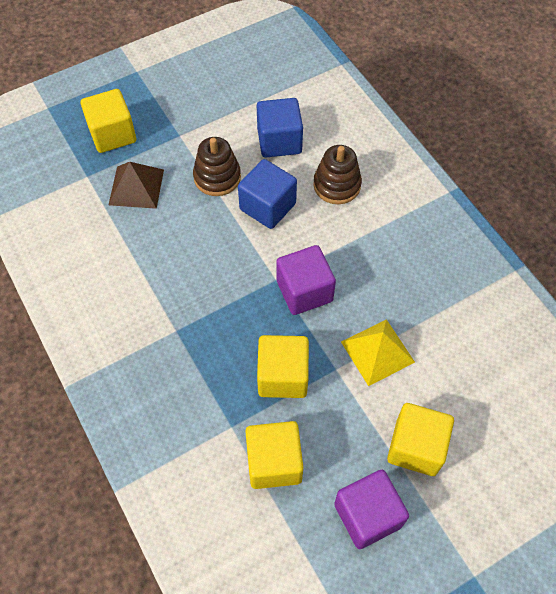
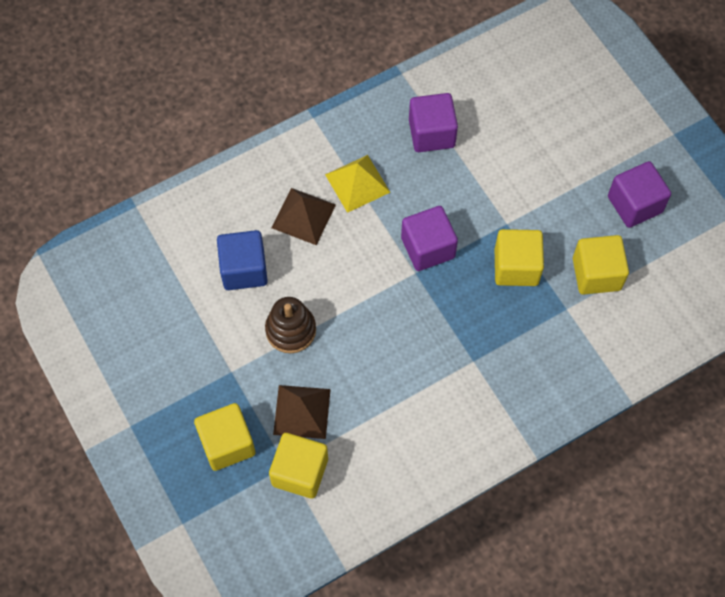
camera: 90 degrees left, 5 degrees up
blue cube [238,159,297,229] -> none
brown stacking toy [313,145,362,204] -> brown pyramid [272,188,336,245]
yellow pyramid [341,319,415,386] -> yellow pyramid moved to [325,155,391,213]
yellow cube [387,403,454,476] -> yellow cube moved to [269,433,328,499]
none -> purple cube [409,93,458,152]

